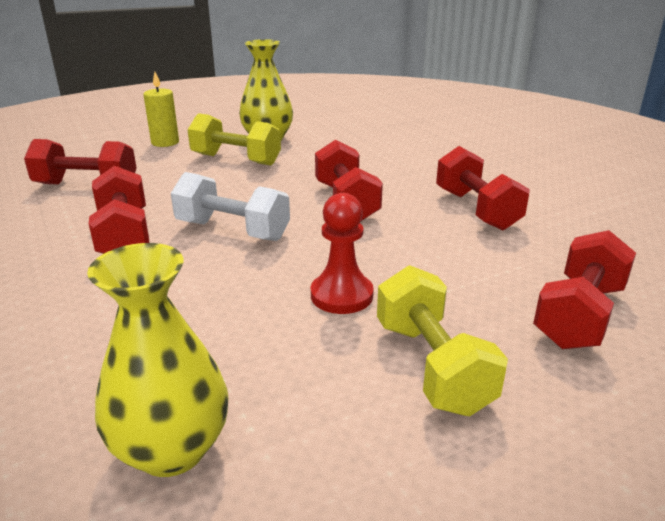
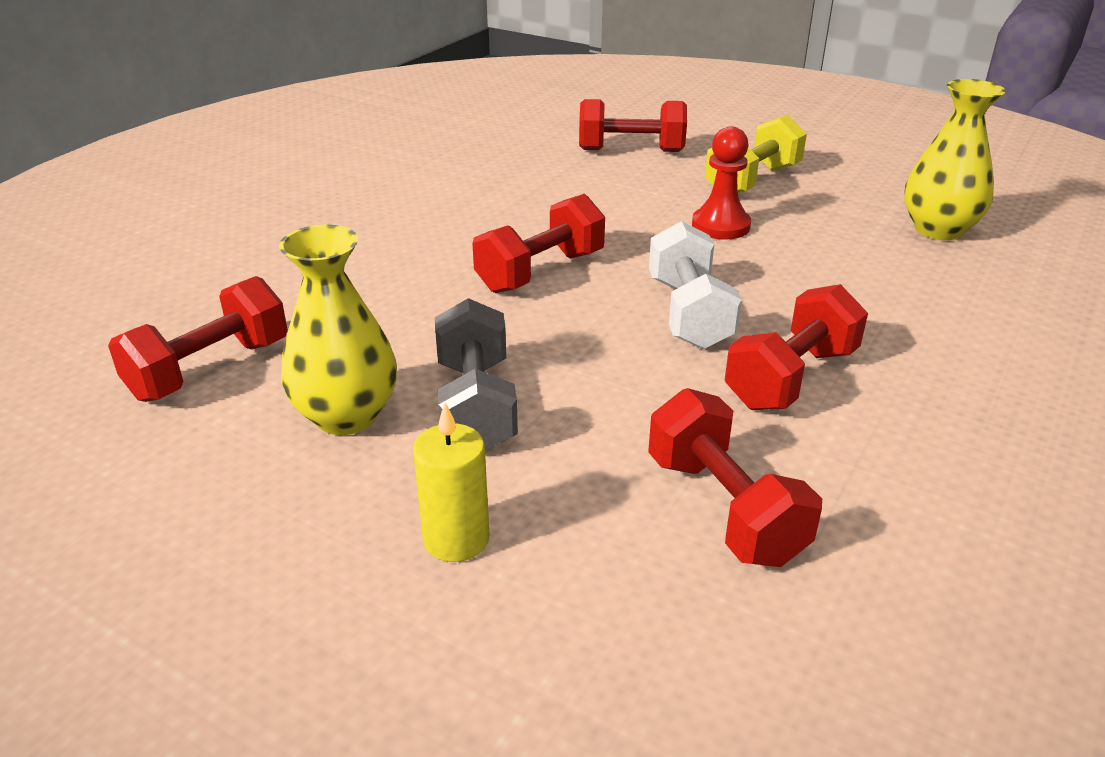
camera: 120 degrees left, 5 degrees up
yellow dumbbell [188,113,281,166] -> grey dumbbell [435,298,518,451]
red dumbbell [436,146,530,230] -> red dumbbell moved to [108,276,288,402]

